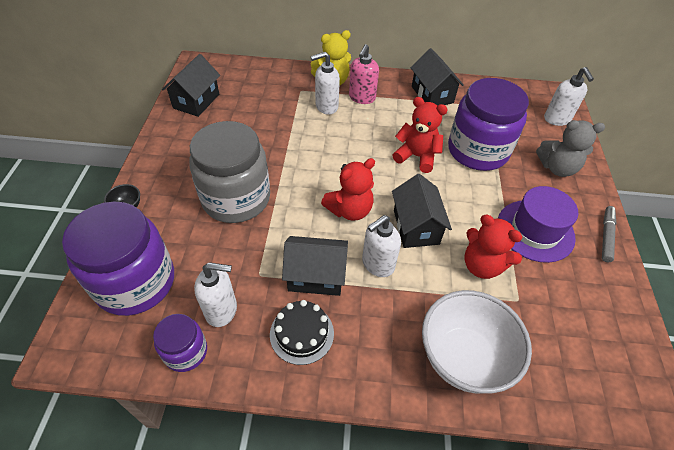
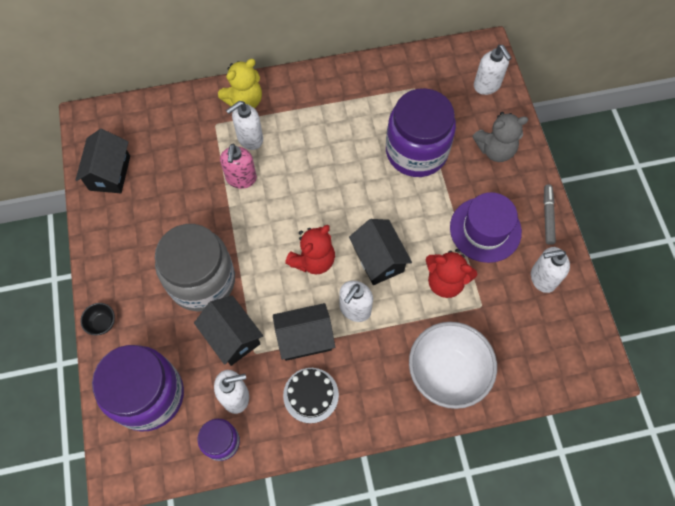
camera: 15 degrees left, 15 degrees up
pink soap dispenser [349,44,379,104] -> pink soap dispenser moved to [220,144,257,189]
red teddy bear [393,97,448,173] -> none
black house [411,48,464,106] -> black house moved to [194,295,263,366]
none -> white soap dispenser [531,247,570,293]

